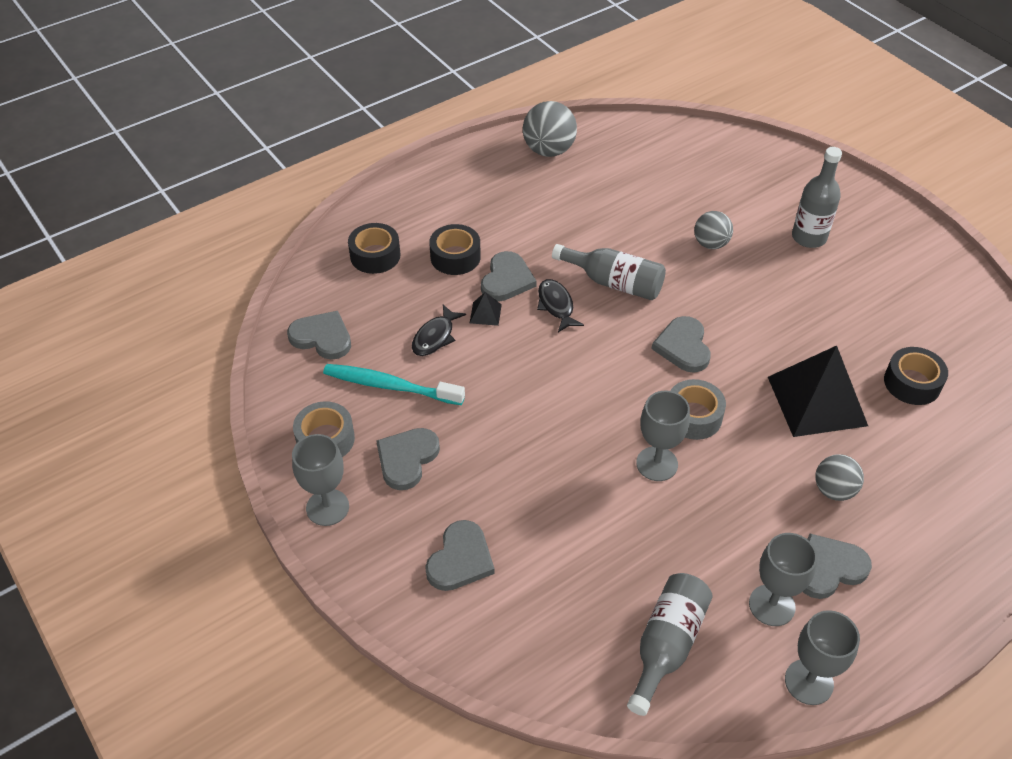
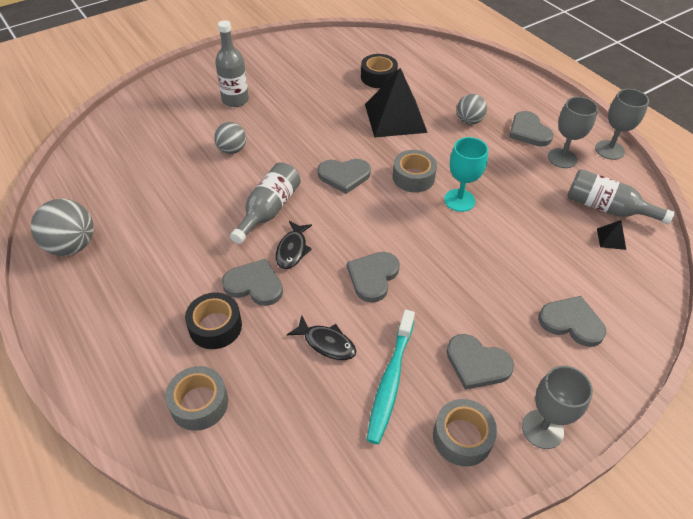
camera: 90 degrees left, 0 degrees up
grey heart [287,311,351,360] -> grey heart moved to [347,252,400,303]
black tape [348,223,400,274] -> grey tape [165,366,228,431]
black pyramid [470,292,502,326] -> black pyramid moved to [597,220,626,250]
black fish [537,279,584,332] -> black fish turned 60 degrees counterclockwise [276,221,312,269]
grey goblet [636,390,690,481] -> turquoise goblet [444,137,488,212]

